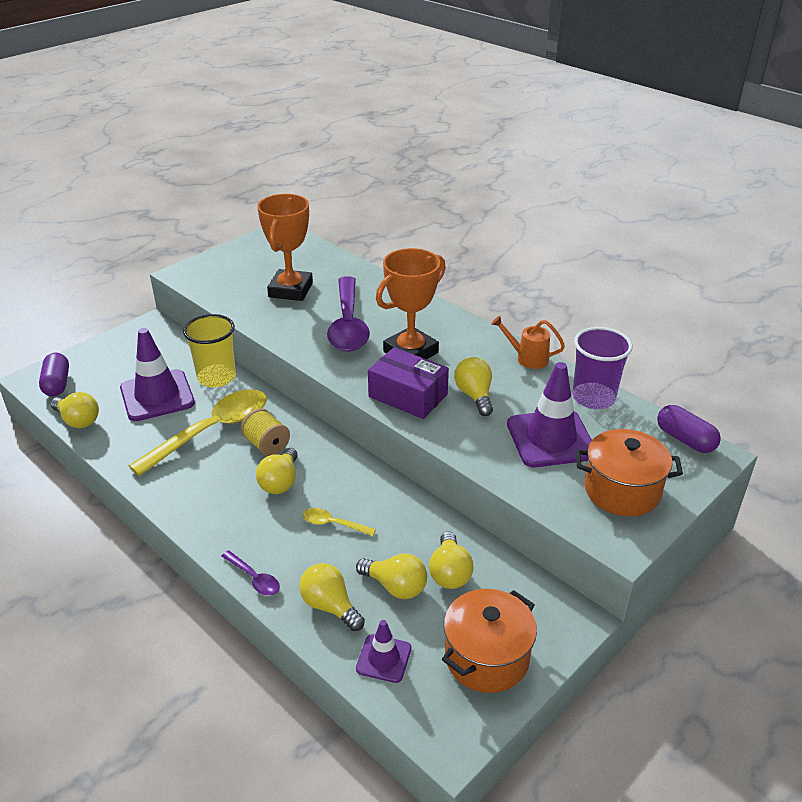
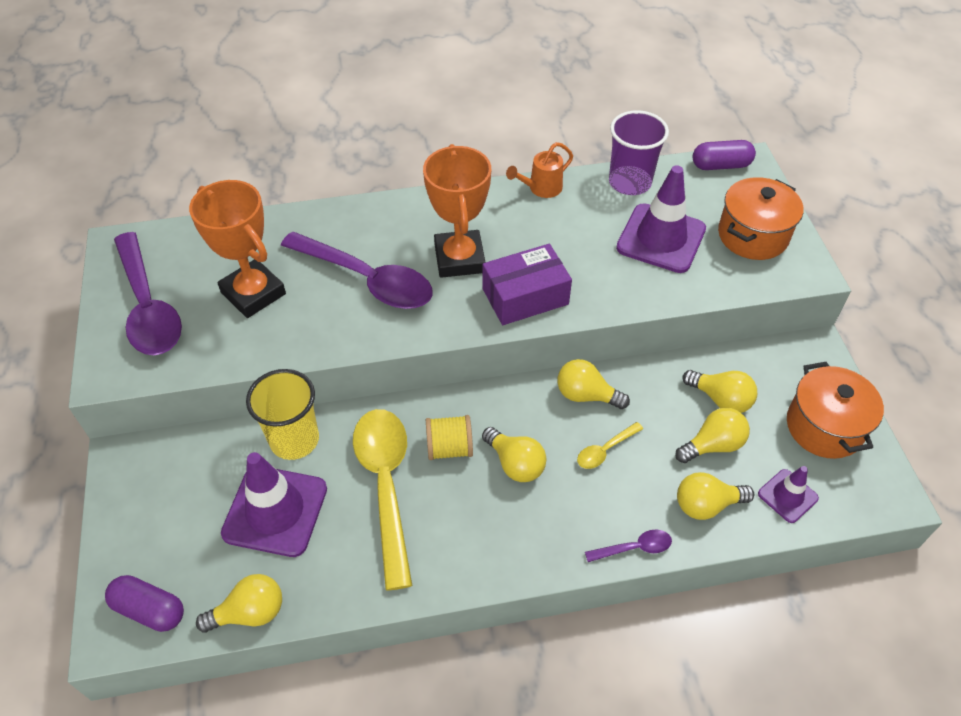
camera: 55 degrees left, 15 degrees up
yellow light bulb [454,357,493,416] -> yellow light bulb moved to [557,359,630,409]
none -> purple spoon [114,232,182,355]

